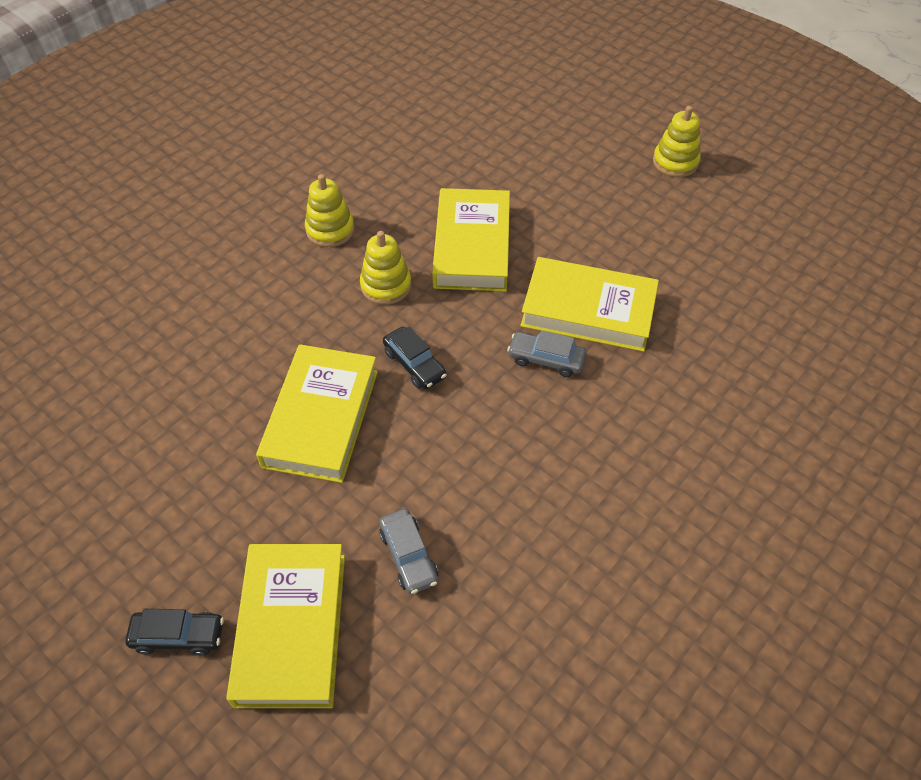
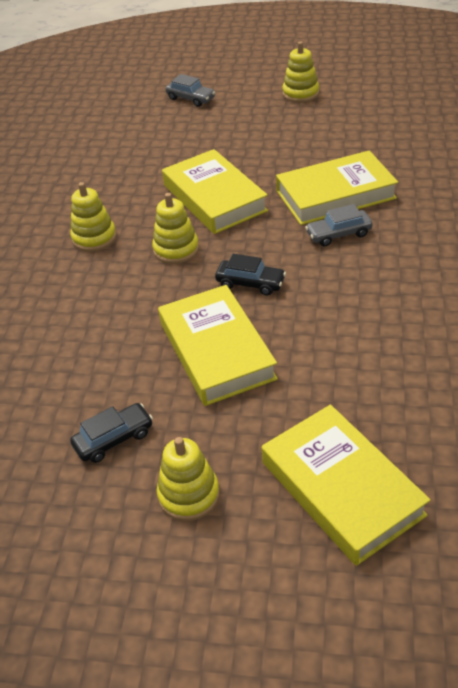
camera: 30 degrees left, 10 degrees down
black car [125,609,224,656] -> black car moved to [70,403,153,463]
grey car [379,509,438,594] -> grey car moved to [165,74,215,107]
none -> yellow stacking toy [157,437,220,521]

